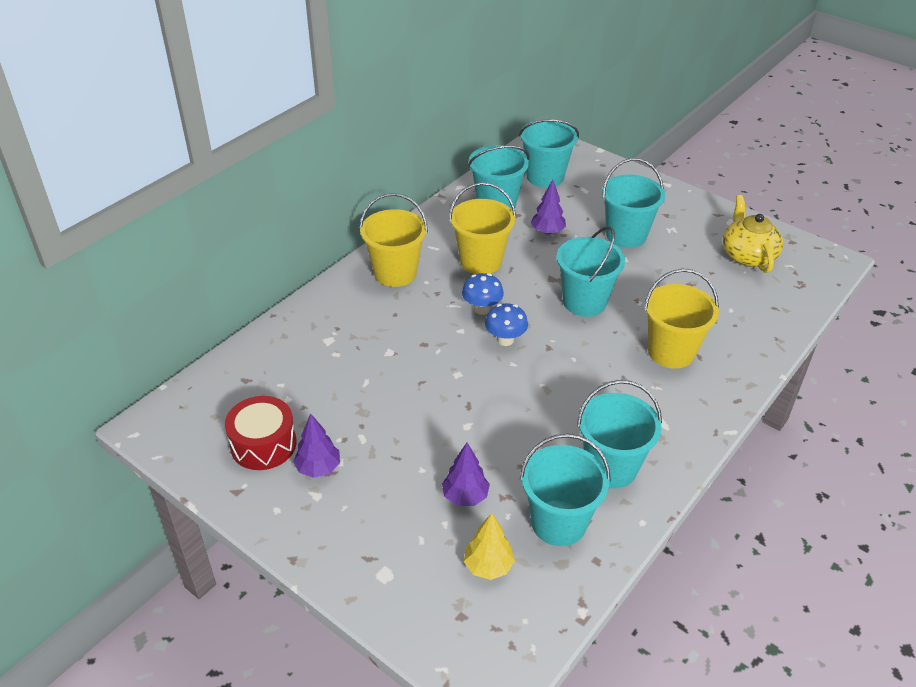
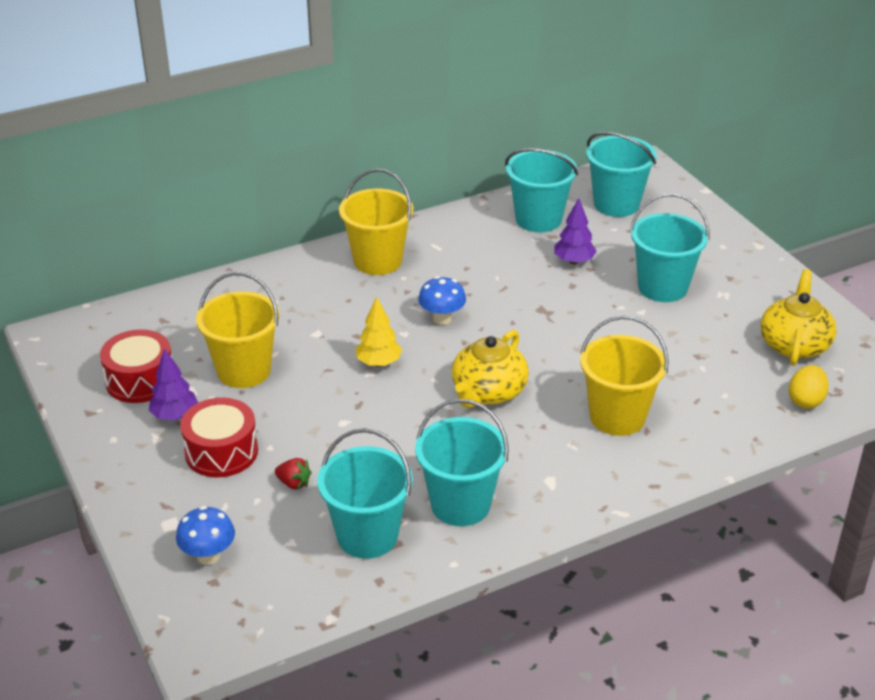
camera: 25 degrees right, 5 degrees down
purple tree [442,443,490,506] -> red strawberry [275,458,312,490]
yellow bucket [449,182,516,274] -> yellow bucket moved to [196,272,279,388]
yellow tree [464,513,515,580] -> yellow tree moved to [355,297,402,367]
blue mushroom [485,303,528,346] -> blue mushroom moved to [176,506,235,565]
turquoise bucket [556,226,625,317] -> none
none -> red drum [180,398,258,477]
none -> yellow teapot [452,330,529,408]
none -> yellow egg [789,365,829,409]

